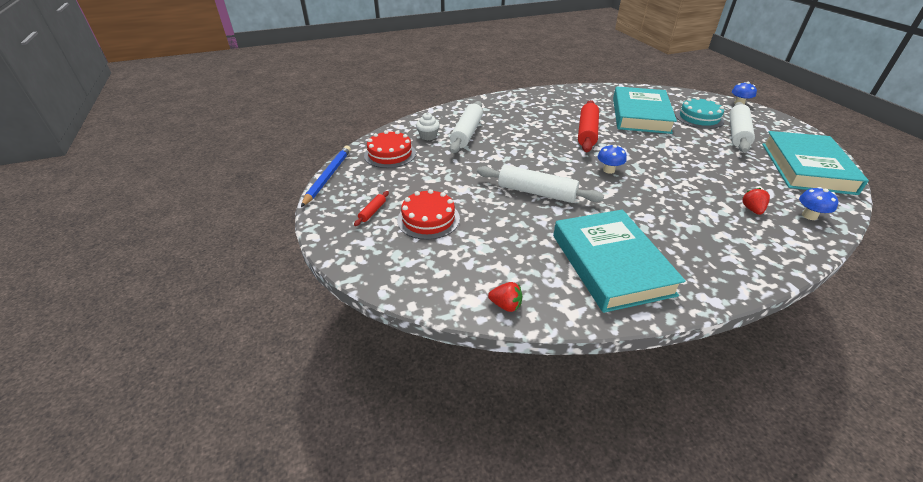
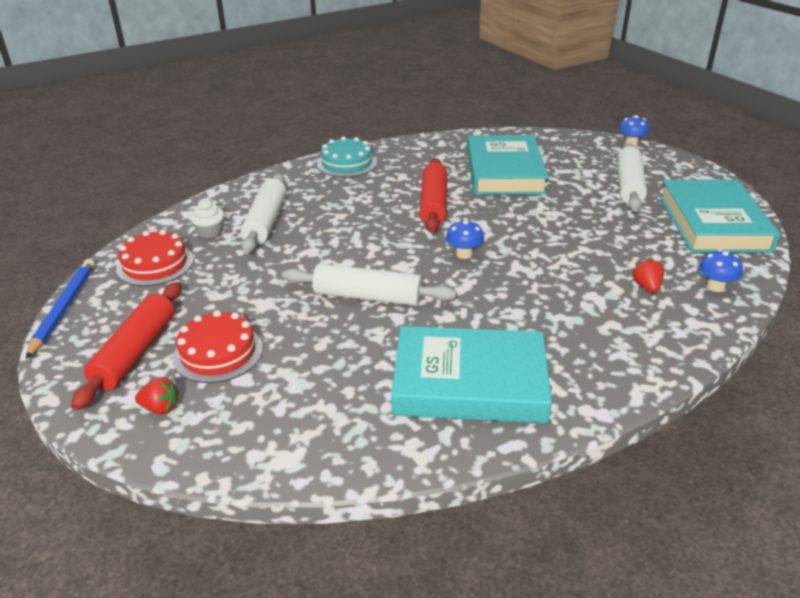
camera: 10 degrees left, 5 degrees down
red rolling pin [354,191,389,226] -> red rolling pin [71,282,181,410], size x2.24
red strawberry [488,282,522,312] -> red strawberry moved to [135,377,179,414]
turquoise book [553,210,686,313] -> turquoise book turned 60 degrees counterclockwise [391,326,552,423]
turquoise cake [675,97,724,129] -> turquoise cake moved to [317,137,377,177]

